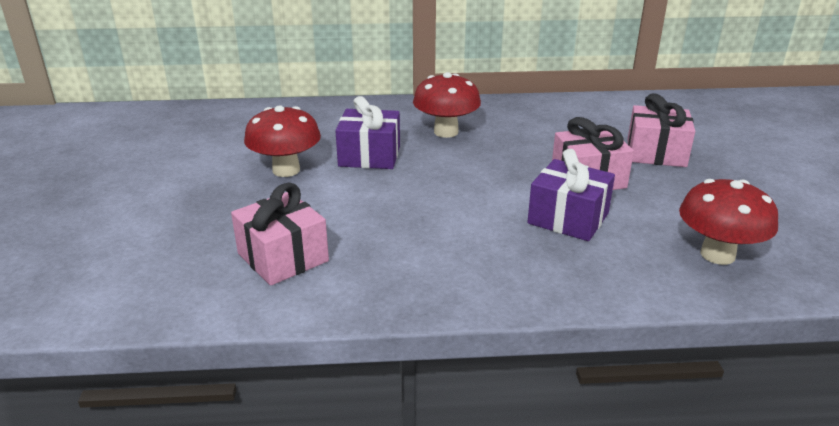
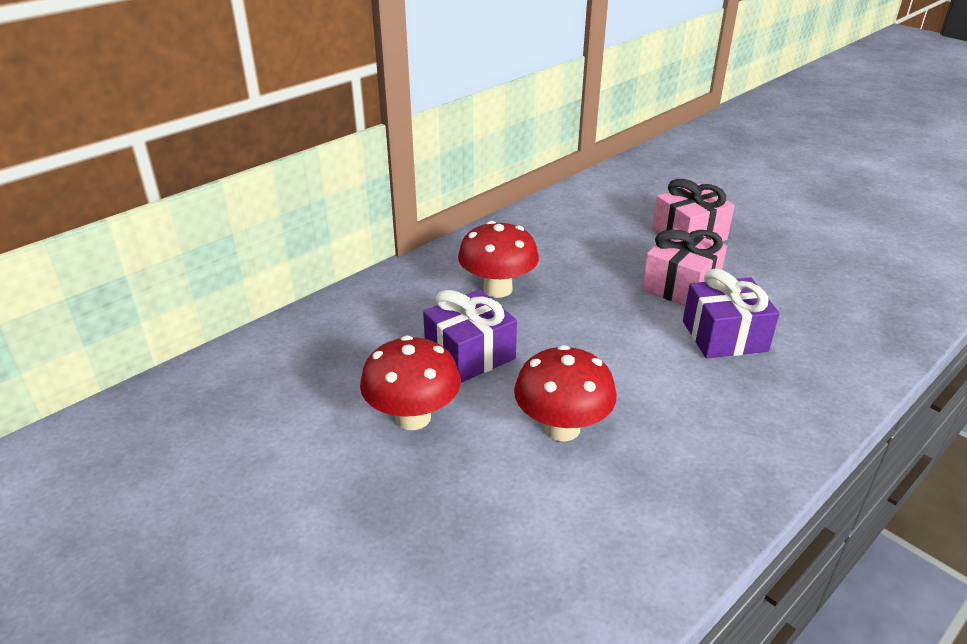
camera: 40 degrees left, 5 degrees up
pink gift [231,183,329,286] -> none
red mushroom [679,179,778,265] -> red mushroom moved to [514,345,617,442]

